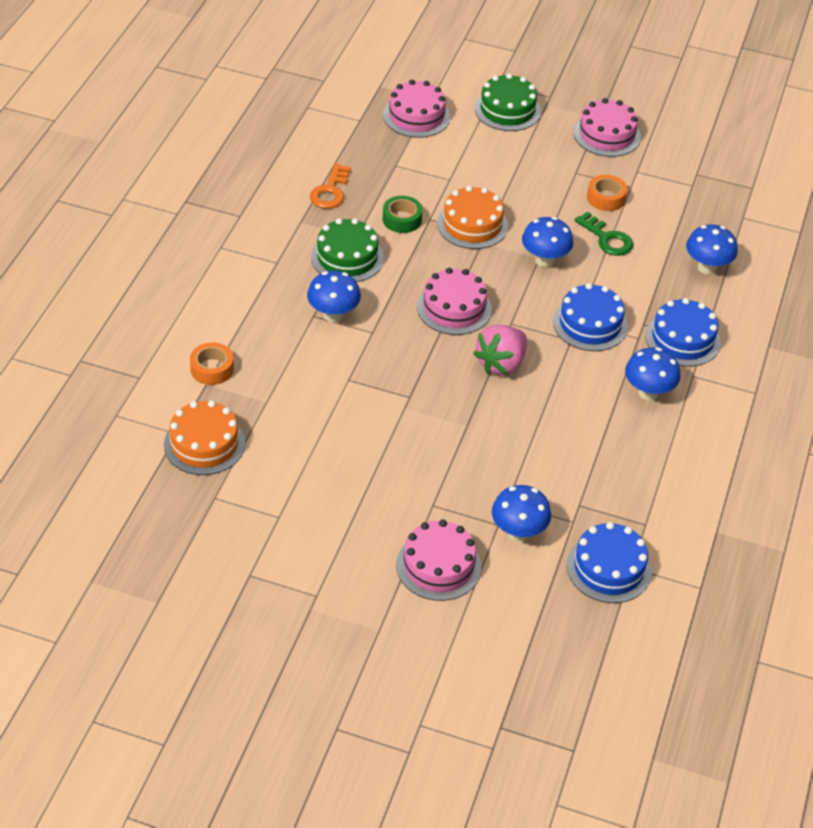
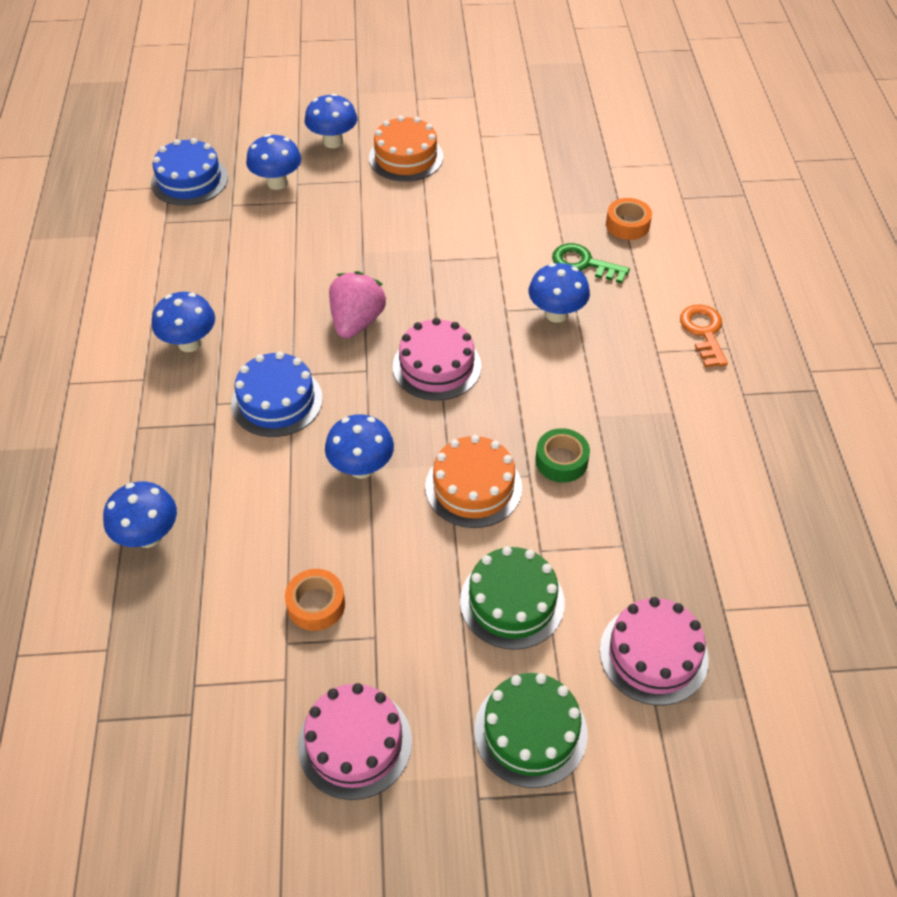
camera: 160 degrees right, 5 degrees up
orange cake [164,400,245,475] -> orange cake moved to [369,116,443,182]
orange key [310,164,351,209] -> orange key moved to [680,305,728,367]
green cake [311,218,384,282] -> green cake moved to [460,546,565,650]
pink cake [396,520,482,601] -> blue mushroom [305,93,357,148]
green key [575,212,633,256] -> green key moved to [552,243,630,283]
blue cake [645,298,721,367] -> none

